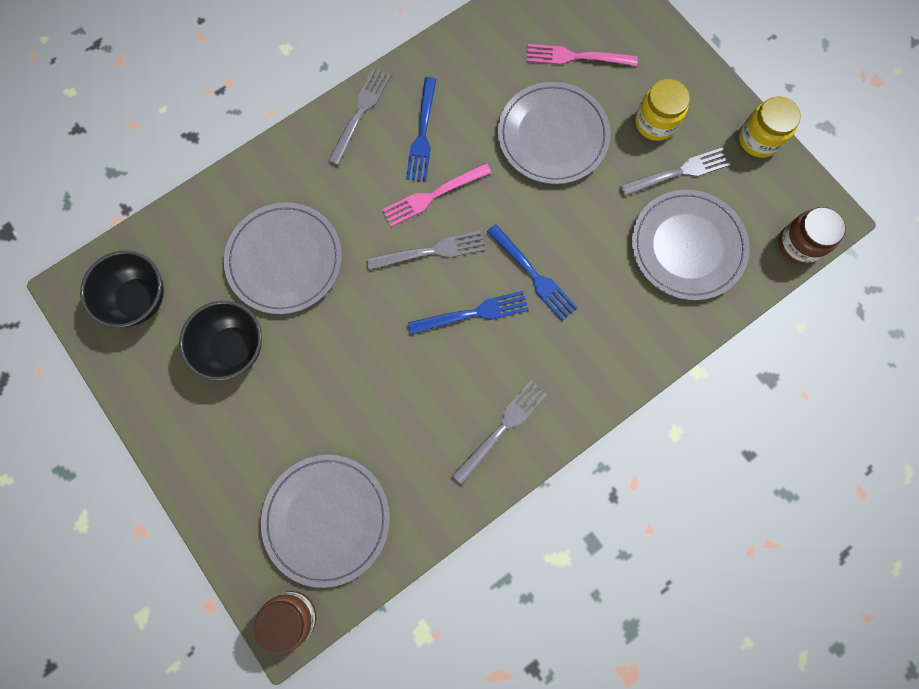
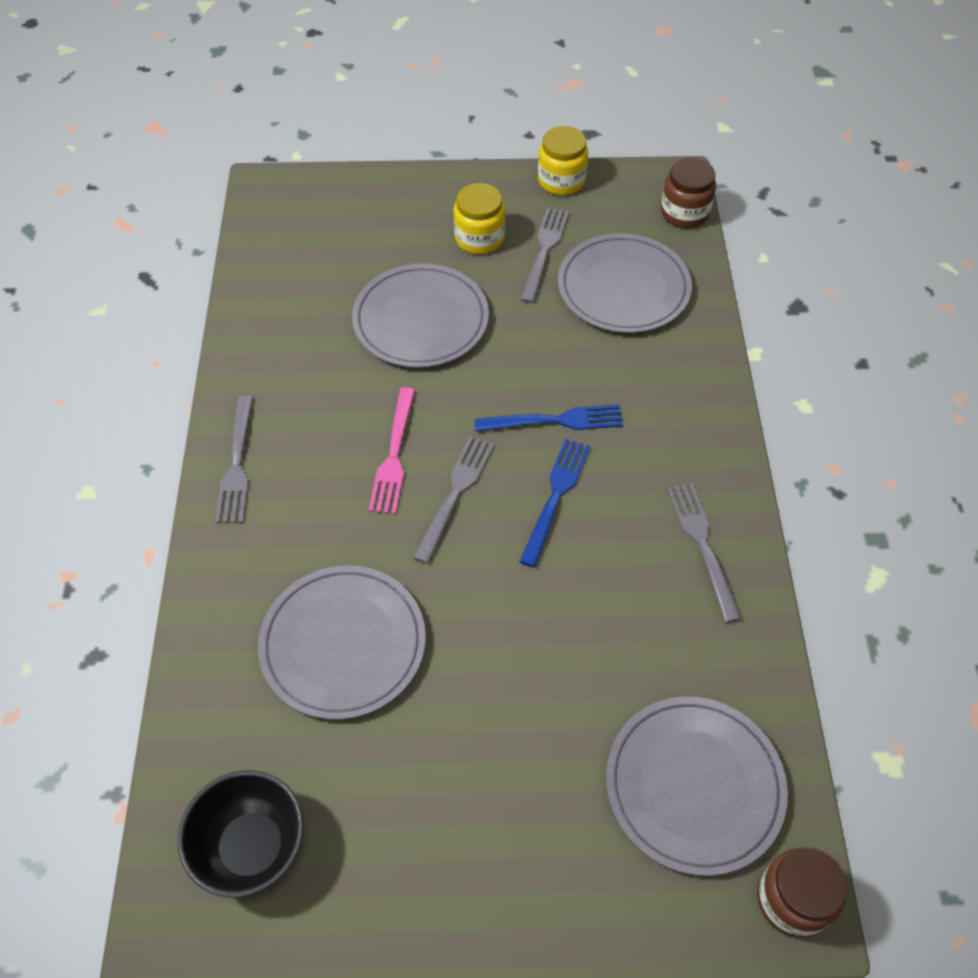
camera: 55 degrees left, 20 degrees down
black bowl [179,301,262,381] -> none
grey fork [328,68,391,165] -> grey fork turned 150 degrees counterclockwise [215,395,253,523]
blue fork [406,77,436,182] -> none
pink fork [526,44,638,66] -> none

